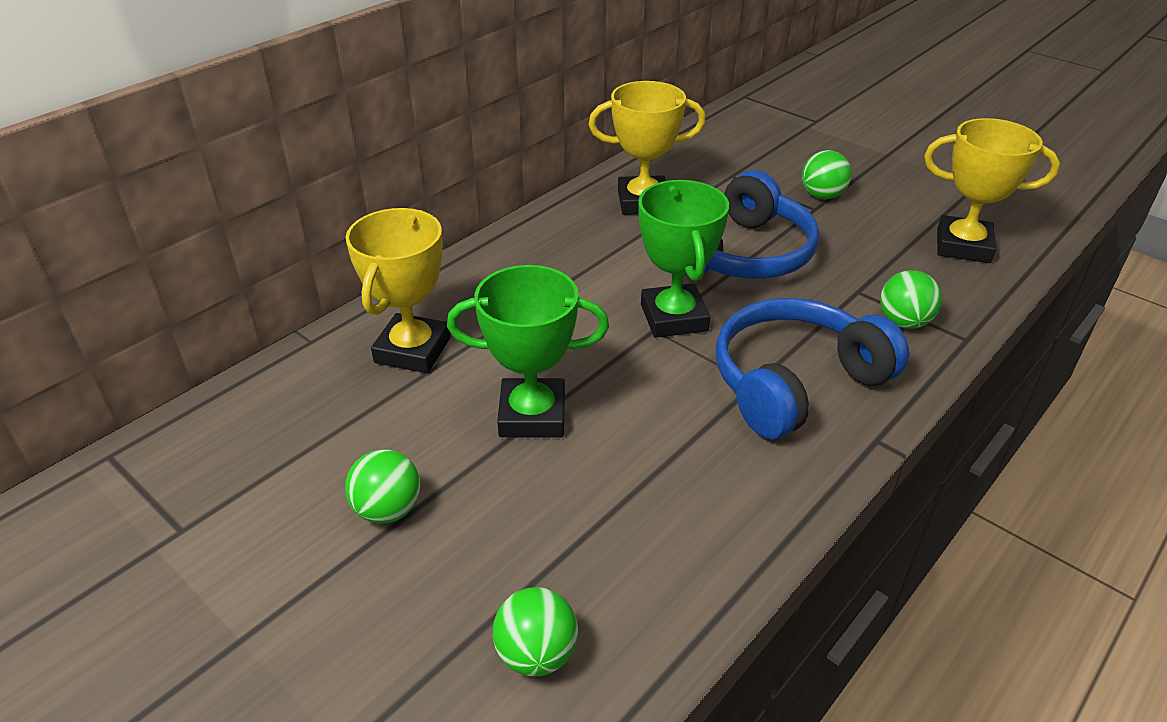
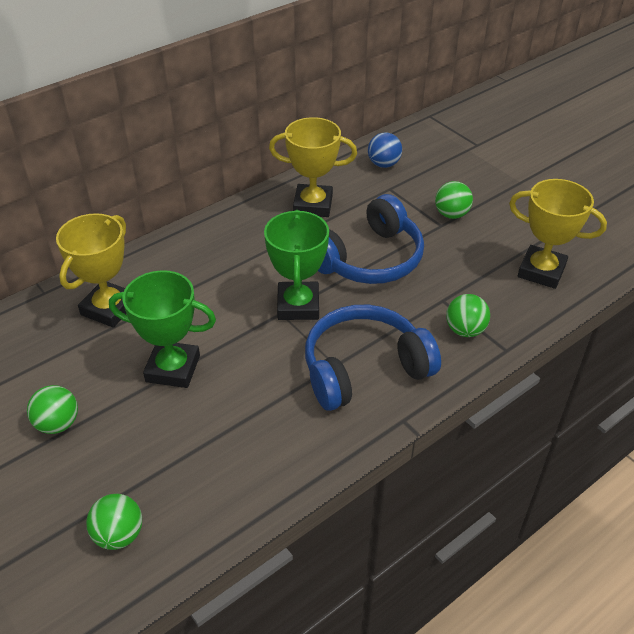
camera: 10 degrees right, 5 degrees up
none -> blue ball [368,132,402,168]

